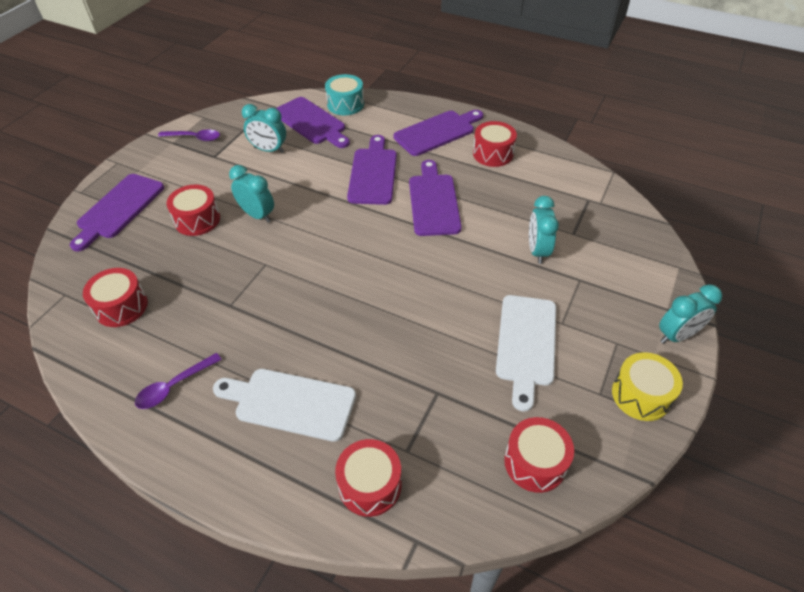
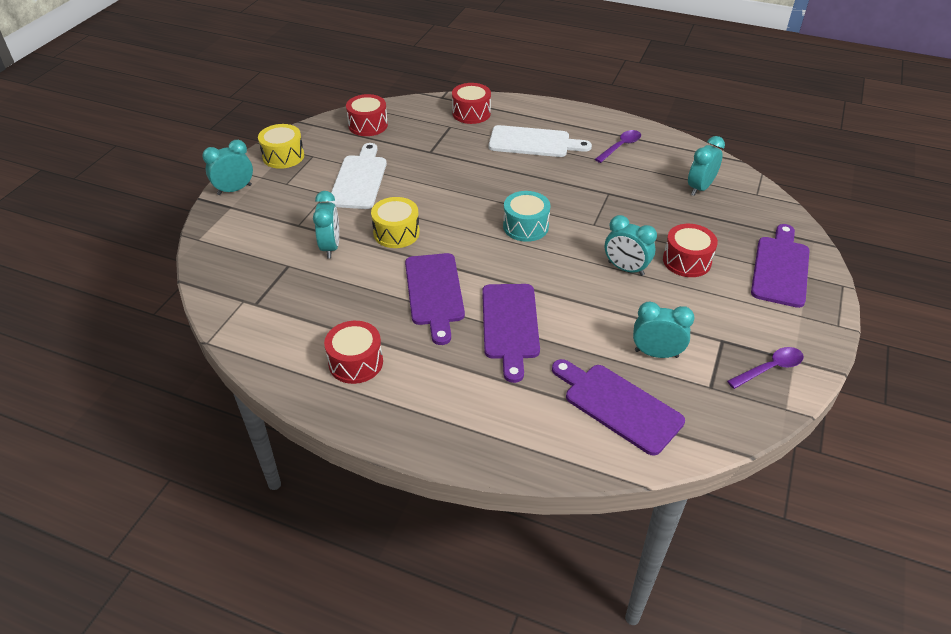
camera: 175 degrees right, 5 degrees down
red drum [83,268,148,327] -> turquoise clock [688,136,725,196]
purple spoon [158,129,220,141] -> purple spoon turned 150 degrees clockwise [727,347,804,389]
turquoise drum [325,74,364,115] -> turquoise drum moved to [503,191,551,242]
purple cutting board [393,110,483,156] -> none
none -> yellow drum [371,197,420,248]

